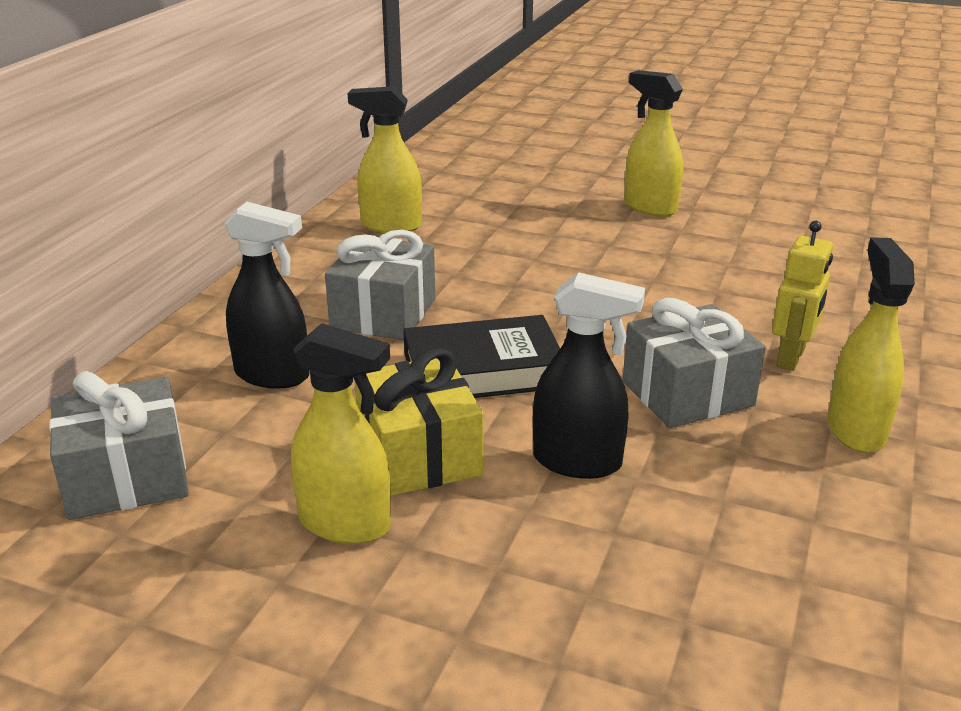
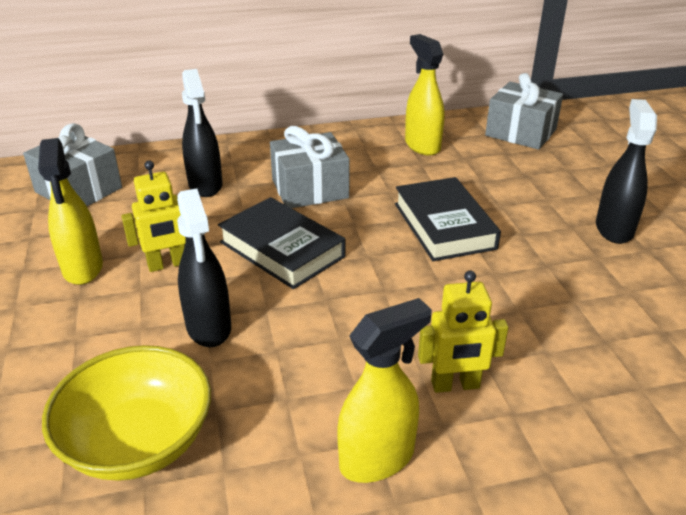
camera: 55 degrees right, 5 degrees up
yellow gift [354,348,483,496] -> yellow robot [121,161,186,272]
grey gift [623,298,766,428] -> grey gift moved to [485,73,563,150]
yellow spray bottle [624,70,683,217] -> black spray bottle [596,99,657,244]
none -> yellow bowl [42,345,211,481]
none -> black book [395,177,501,261]

